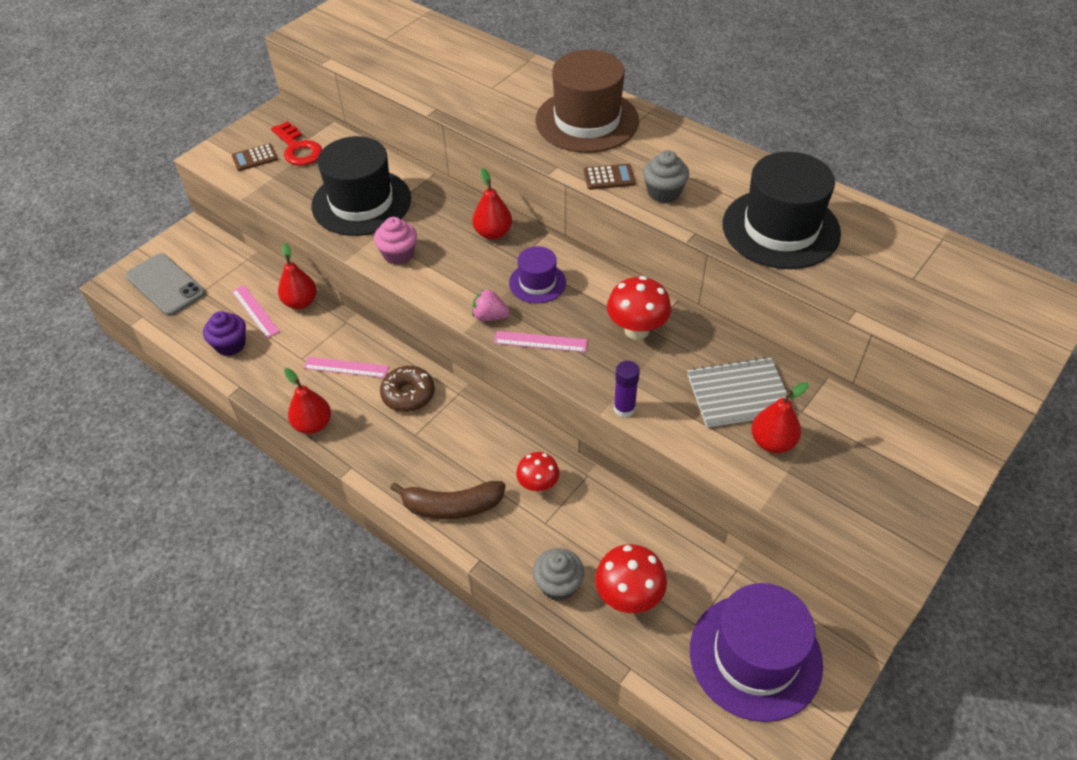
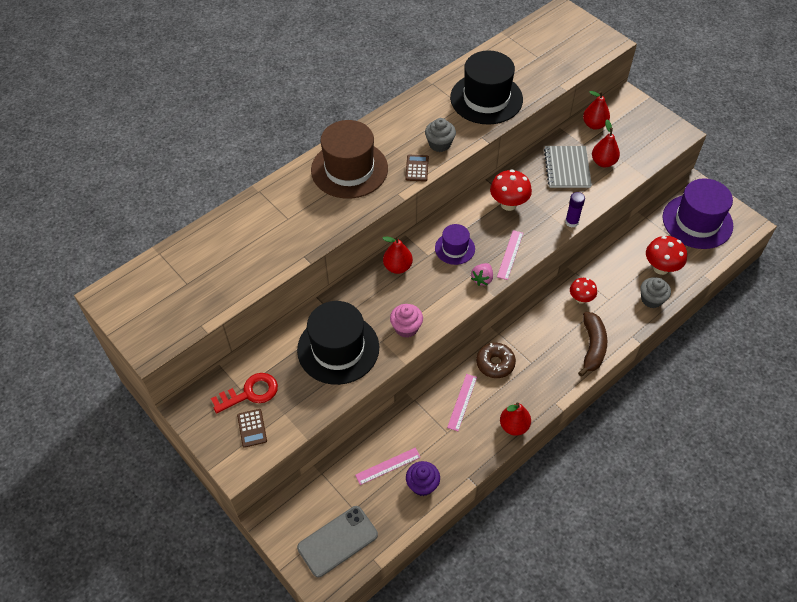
camera: 80 degrees left, 5 degrees up
red pear [278,243,317,309] -> red pear moved to [583,91,610,130]

